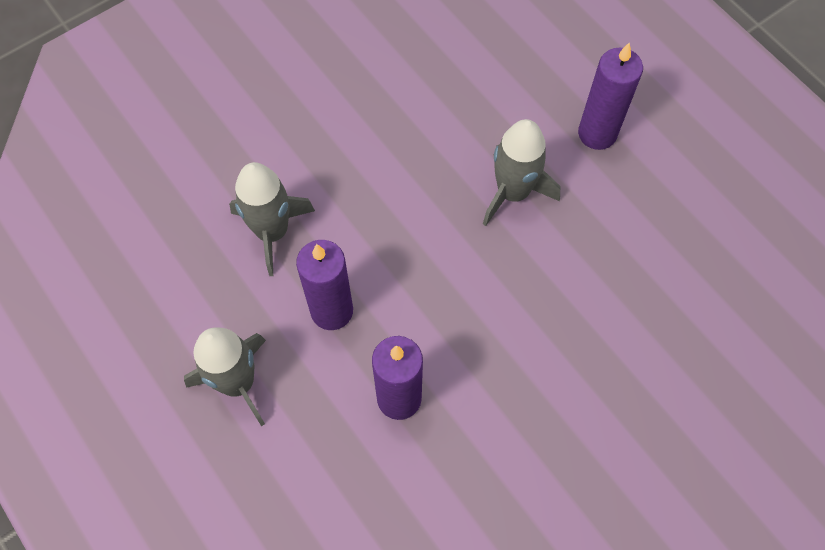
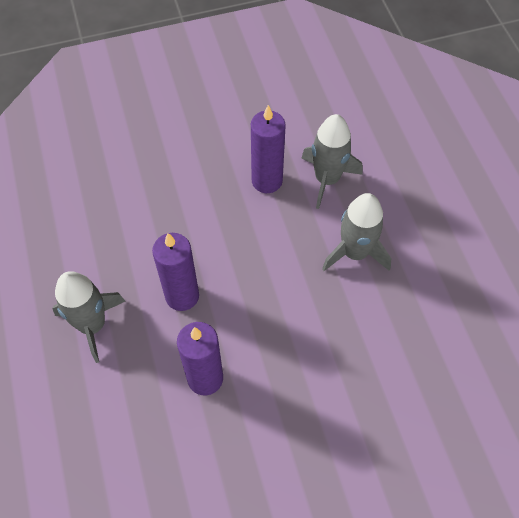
camera: 20 degrees right, 5 degrees down
grey rocket [229,162,315,276] -> grey rocket moved to [301,114,362,209]
purple candle [578,42,643,150] -> purple candle moved to [251,105,286,193]

